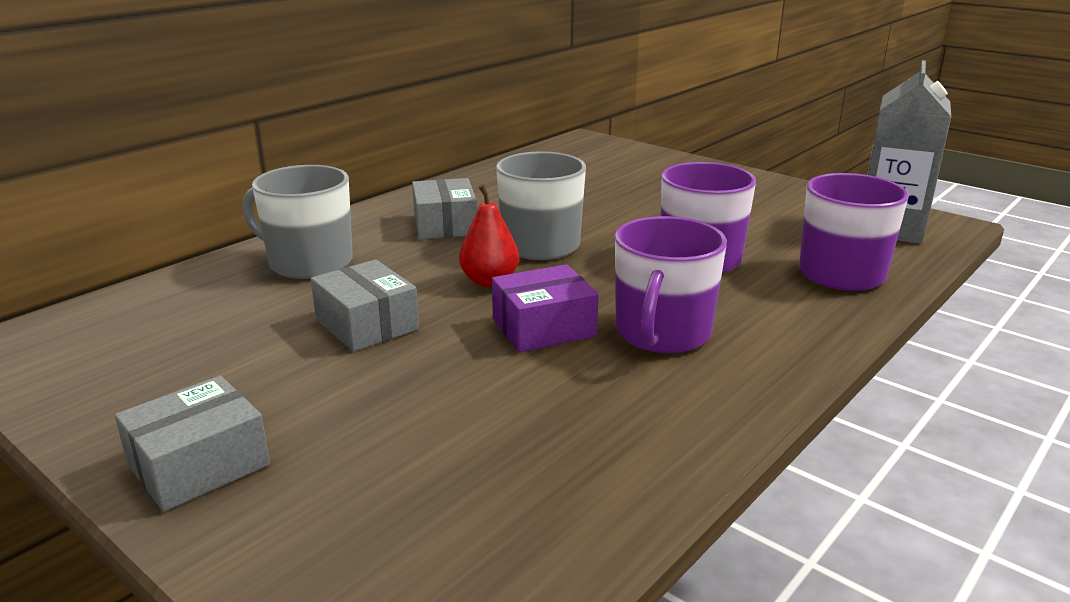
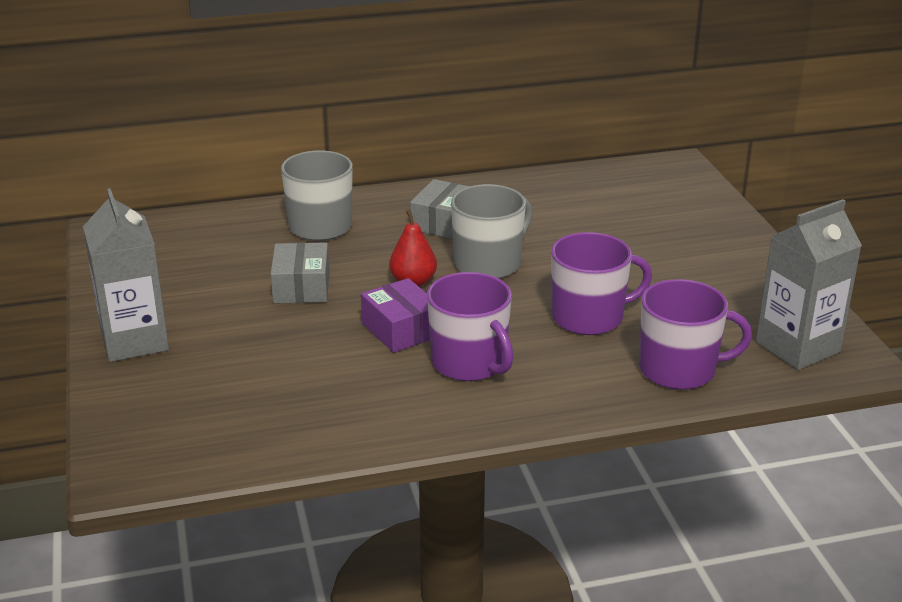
camera: 35 degrees right, 5 degrees up
grey box [115,376,270,512] -> grey carton [83,188,169,362]
purple box [492,264,599,352] -> purple box turned 45 degrees clockwise [361,278,430,353]
purple mug [615,216,727,353] -> purple mug turned 90 degrees counterclockwise [427,272,514,381]

